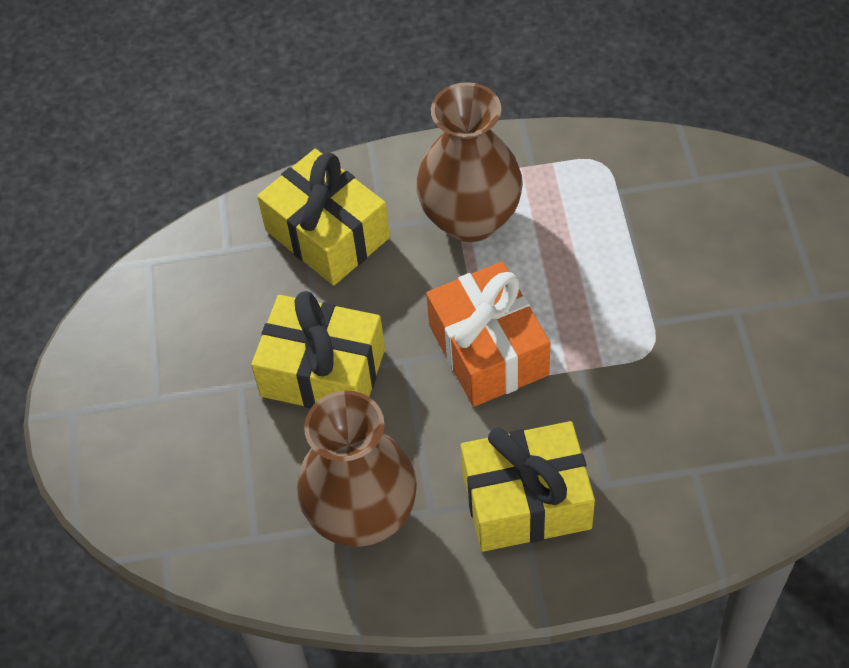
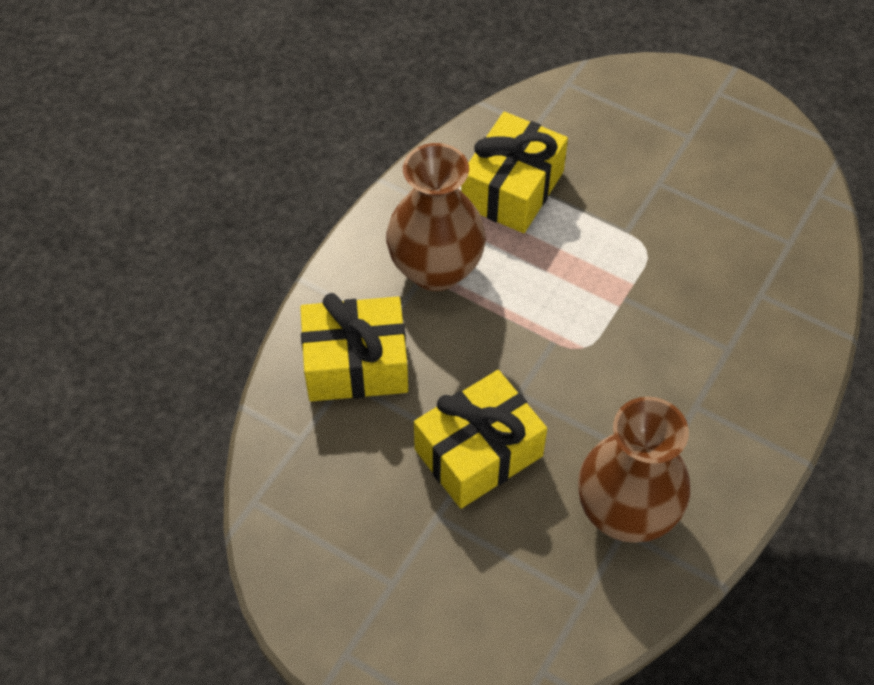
camera: 55 degrees left, 0 degrees up
orange gift [426,262,550,407] -> none
yellow gift [461,421,595,552] -> yellow gift moved to [461,112,568,233]

